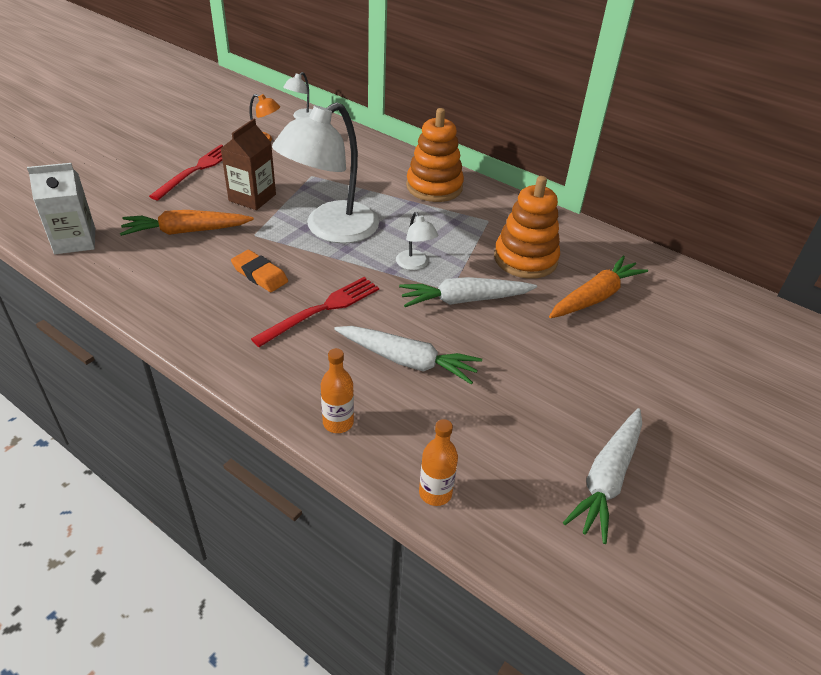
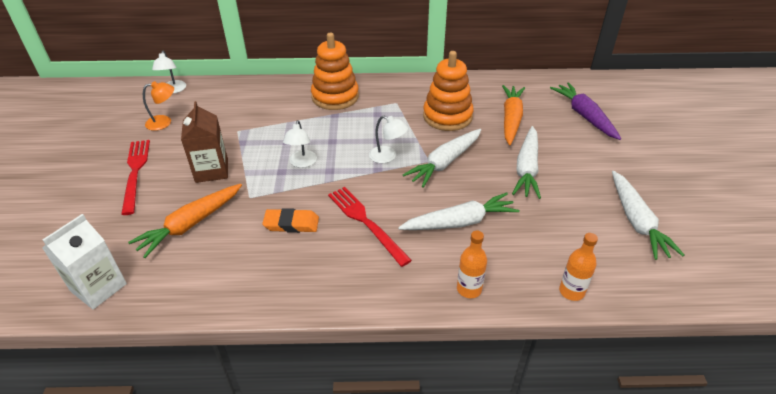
camera: 35 degrees left, 0 degrees up
red fork [251,277,379,347] -> red fork turned 45 degrees counterclockwise [328,187,412,267]
white lamp [272,102,379,244] -> white lamp [283,120,317,168], size x0.43
none -> white carrot [512,126,541,199]
none -> purple carrot [550,82,621,140]

